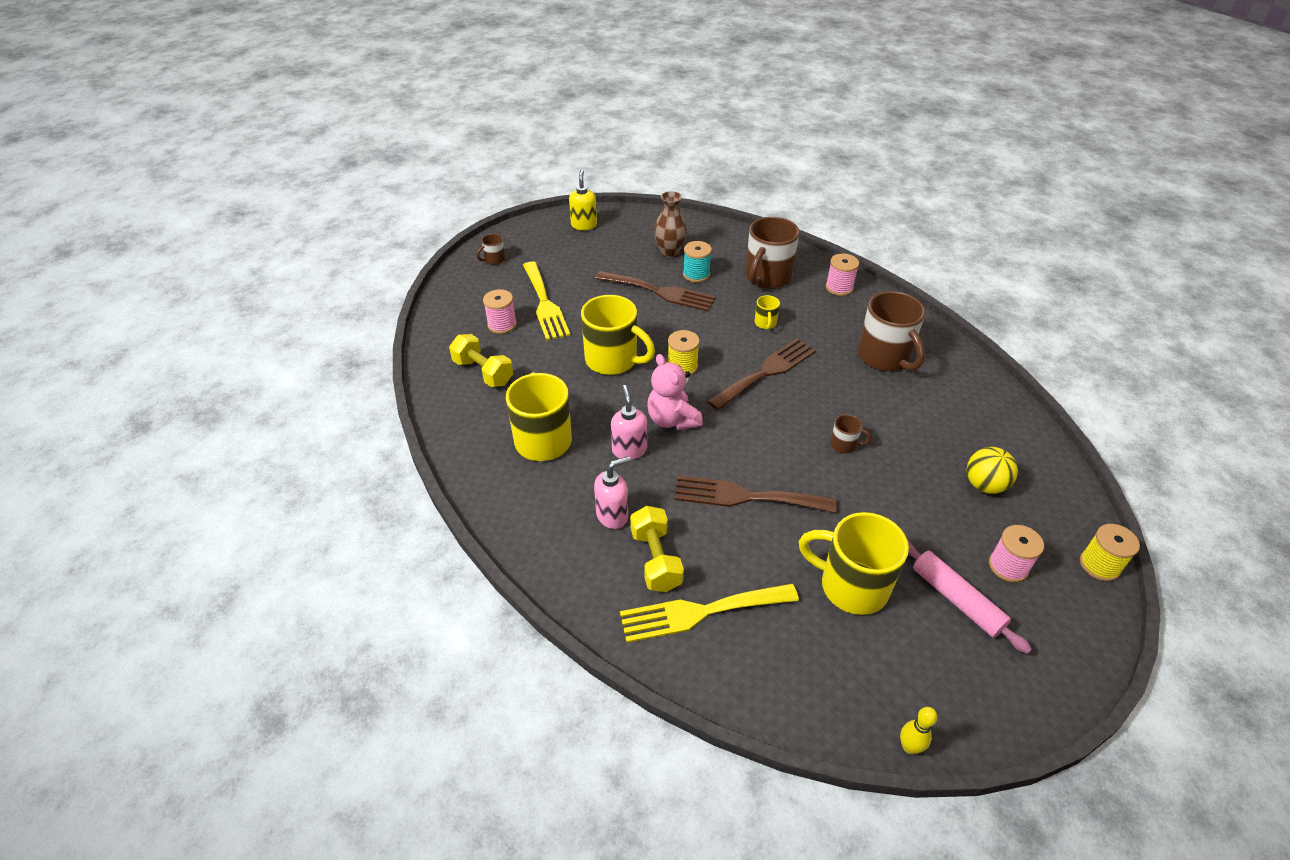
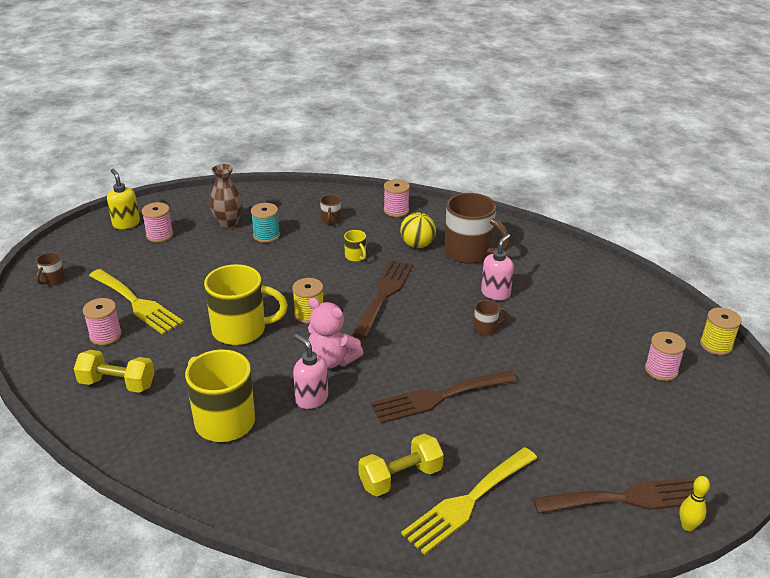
camera: 30 degrees left, 10 degrees down
pink soap dispenser [594,456,631,529] -> pink soap dispenser moved to [481,234,514,300]
brown fork [595,271,716,312] -> brown fork moved to [533,477,706,514]
yellow dumbbell [630,506,684,592] -> yellow dumbbell turned 75 degrees counterclockwise [359,434,444,496]
brown mug [745,217,800,289] -> brown mug [320,195,341,225], size x0.45
yellow mug [799,512,909,615] -> none
pink rolling pin [907,540,1032,654] -> none
yellow ball [967,447,1018,494] -> yellow ball moved to [400,212,436,248]
none -> pink spool [142,202,173,242]

